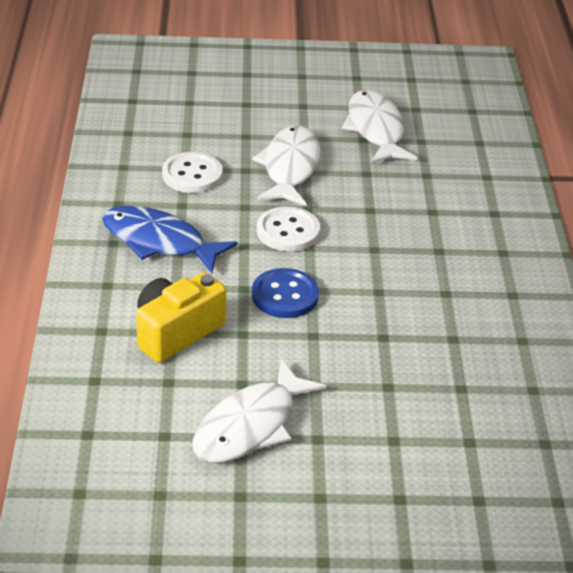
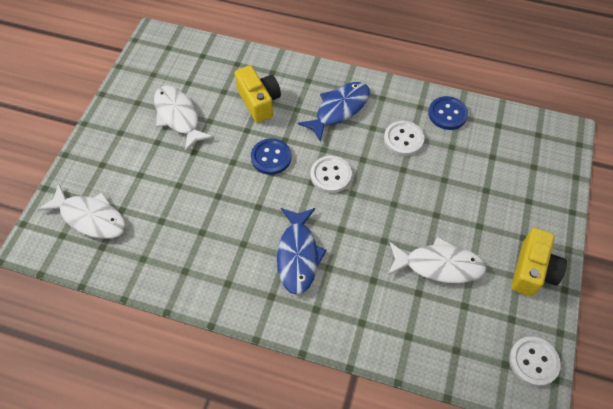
camera: 110 degrees right, 20 degrees up
white fish [252,126,320,206] -> white fish moved to [37,184,126,239]
none -> blue fish [277,208,327,295]
none -> blue button [428,96,468,130]
none -> white button [509,337,561,387]
none -> yellow camera [511,228,567,297]

